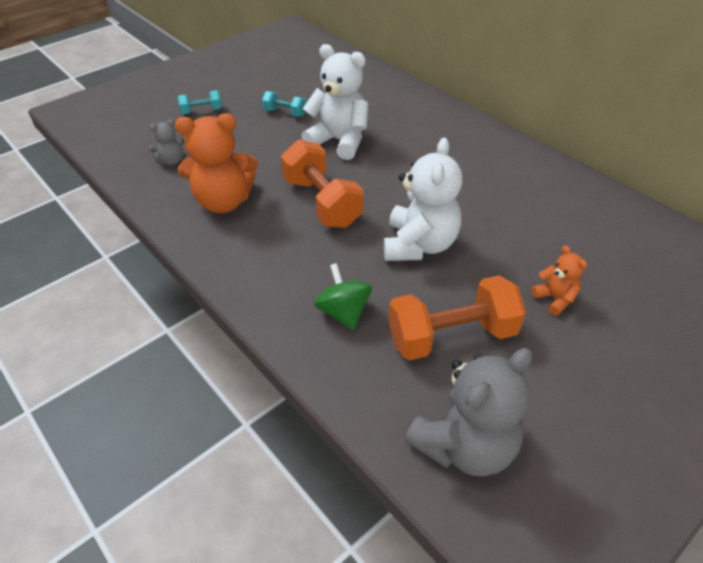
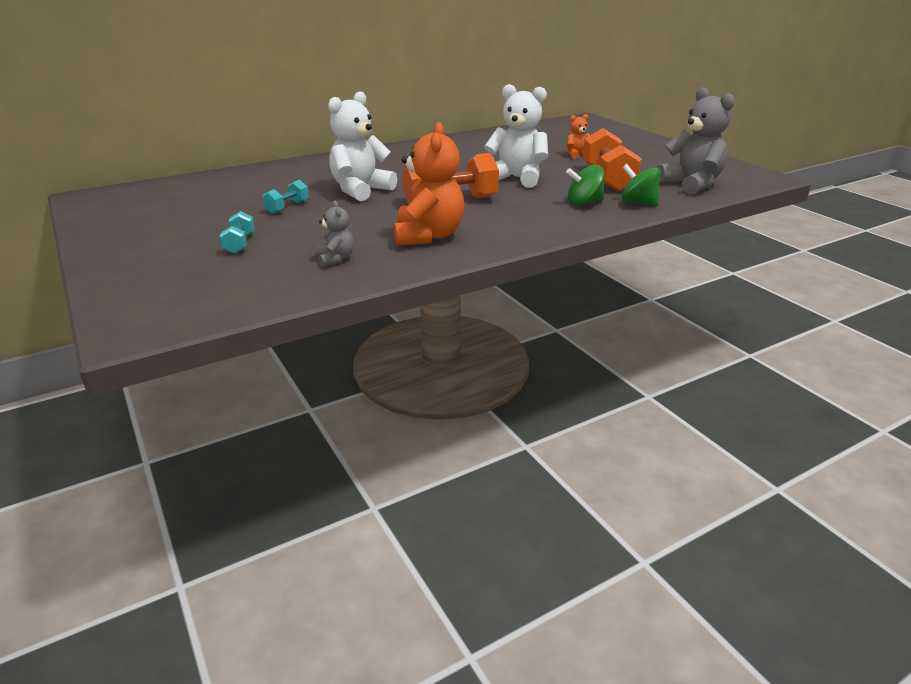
camera: 80 degrees left, 15 degrees down
none -> green spinning top [621,164,660,206]

